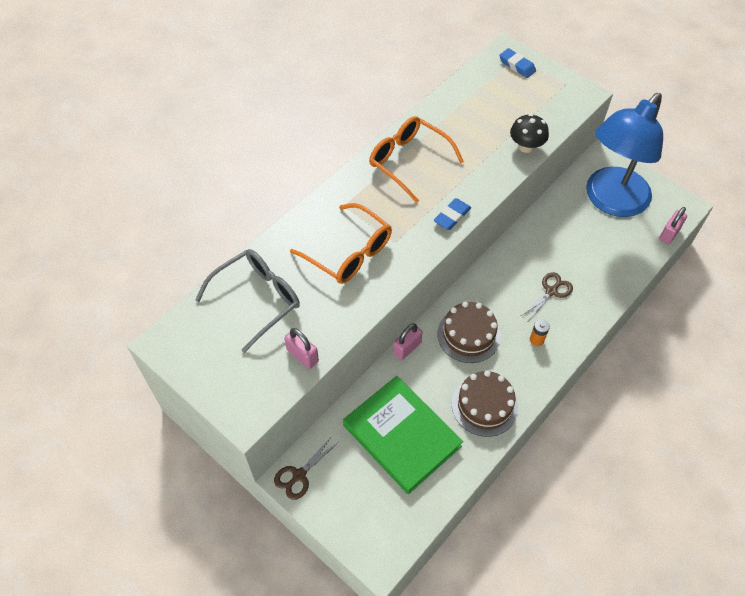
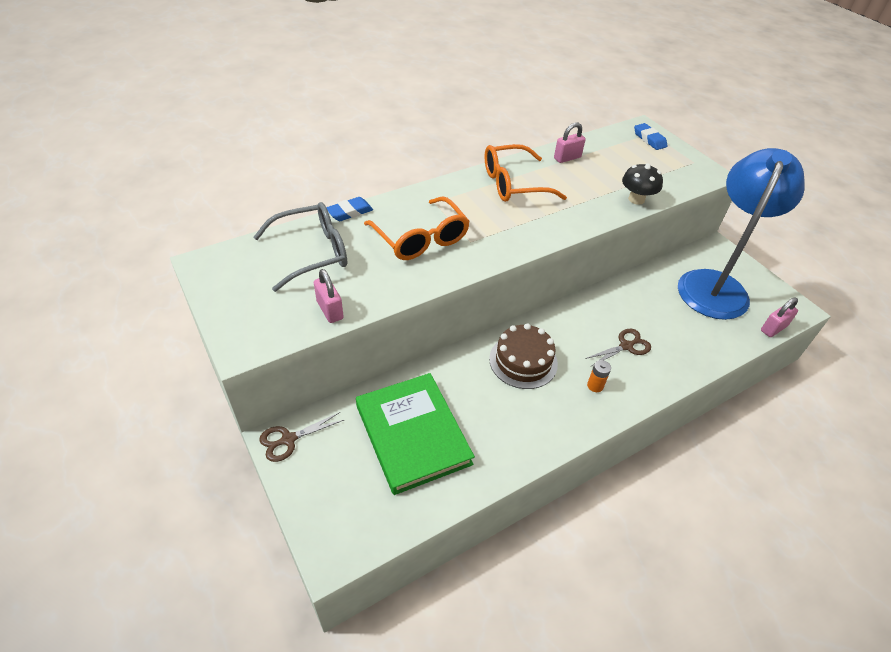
camera: 15 degrees right, 10 degrees down
orange glasses [369,116,464,203] -> orange glasses turned 75 degrees counterclockwise [485,144,567,202]
pink padlock [393,323,422,360] -> pink padlock moved to [554,123,586,163]
blue eraser [434,198,471,230] -> blue eraser moved to [326,197,373,221]
brown cake [452,370,518,437] -> none
blue lamp [586,93,663,217] -> blue lamp turned 150 degrees clockwise [678,148,805,320]

